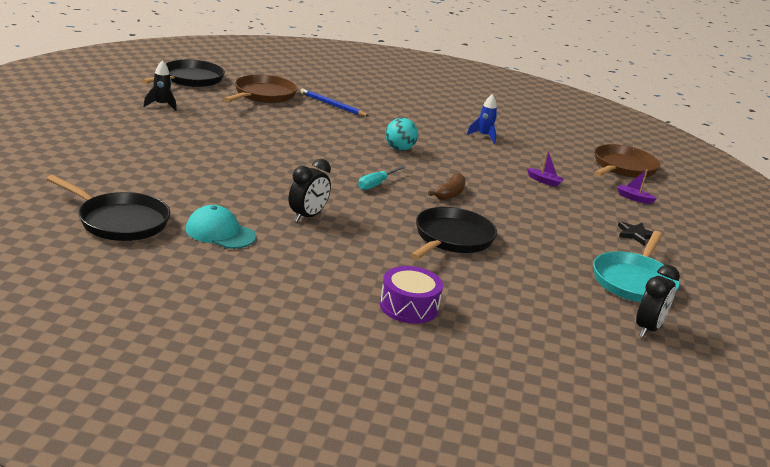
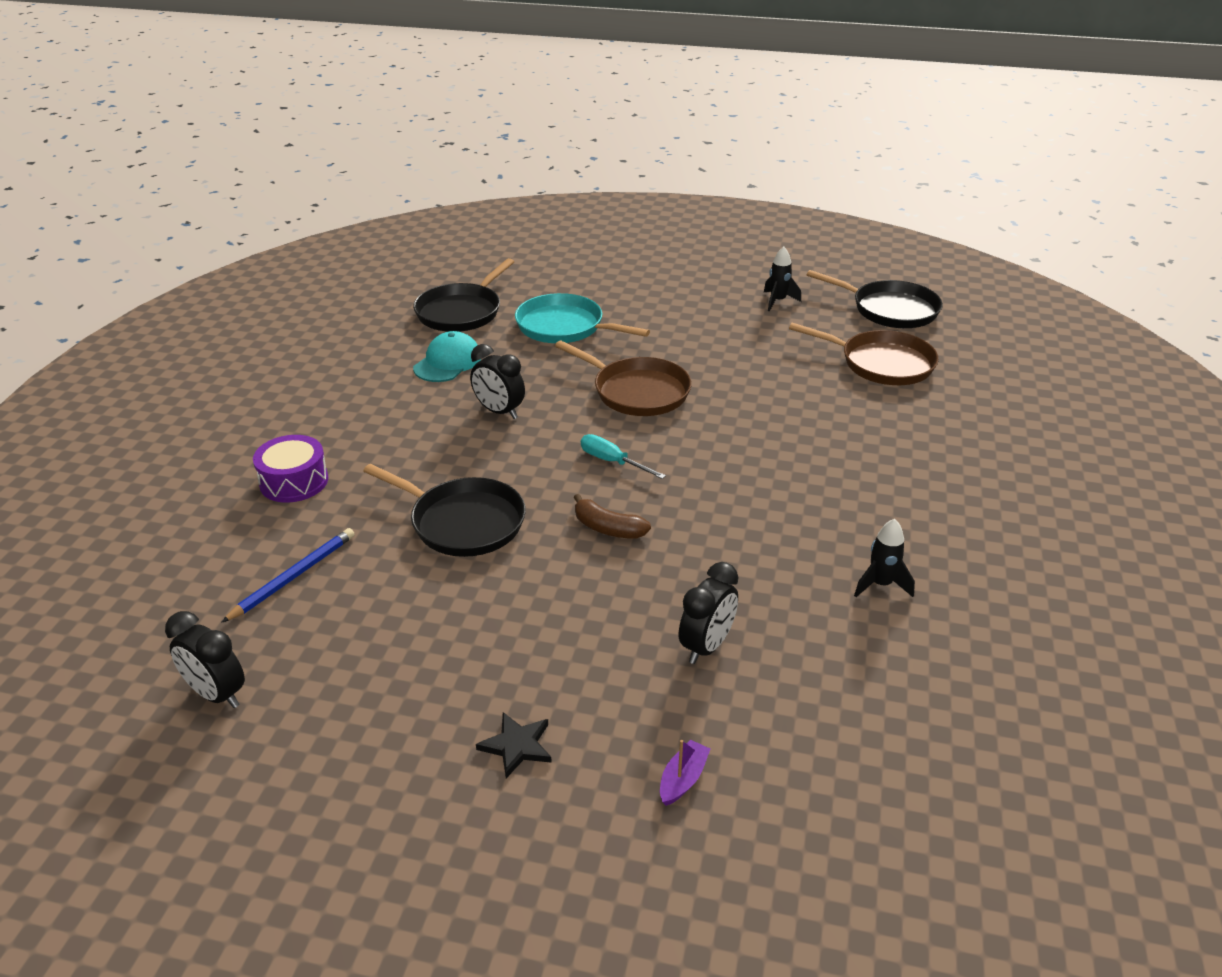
camera: 95 degrees right, 10 degrees up
blue pencil [300,88,369,117] -> blue pencil moved to [221,528,355,623]
turquoise ball [385,118,418,151] -> none
blue rocket [467,94,497,144] -> black rocket [854,519,915,597]
purple boat [527,150,564,187] -> black clock [679,562,738,664]
turquoise pan [593,231,680,302] -> turquoise pan moved to [515,293,650,343]
brown pan [594,144,661,178] -> brown pan moved to [555,340,692,416]

